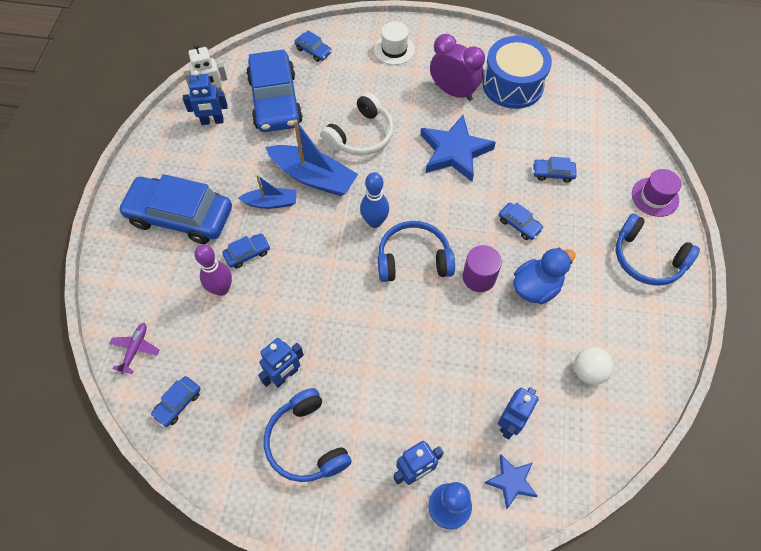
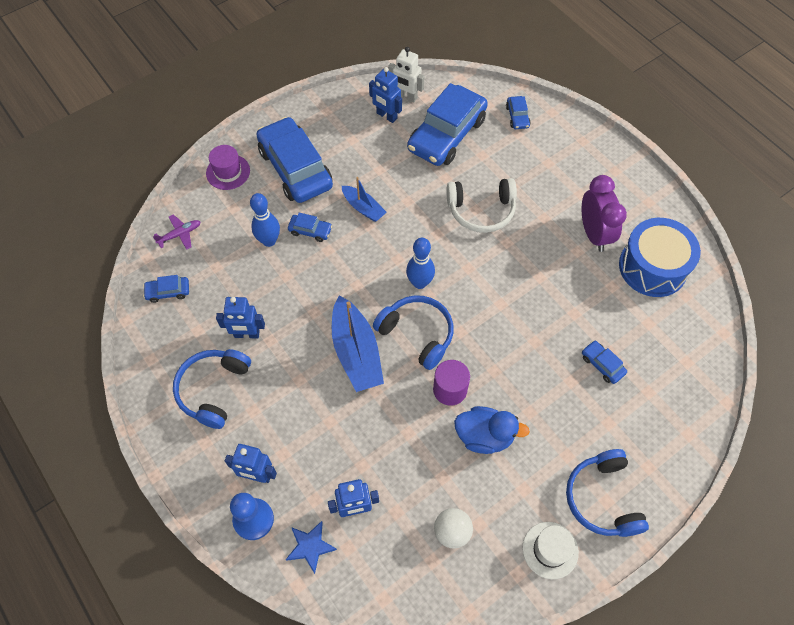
camera: 45 degrees right, 0 degrees up
purple bowling pin [194,244,232,296] -> blue bowling pin [250,193,280,247]
blue boat [265,120,358,196] -> blue boat moved to [332,295,384,392]
white hat [374,22,415,65] -> white hat moved to [522,522,579,579]
blue star [421,115,496,182] -> none
blue car [499,203,544,240] -> none
purple hat [632,169,681,217] -> purple hat moved to [206,145,250,190]

